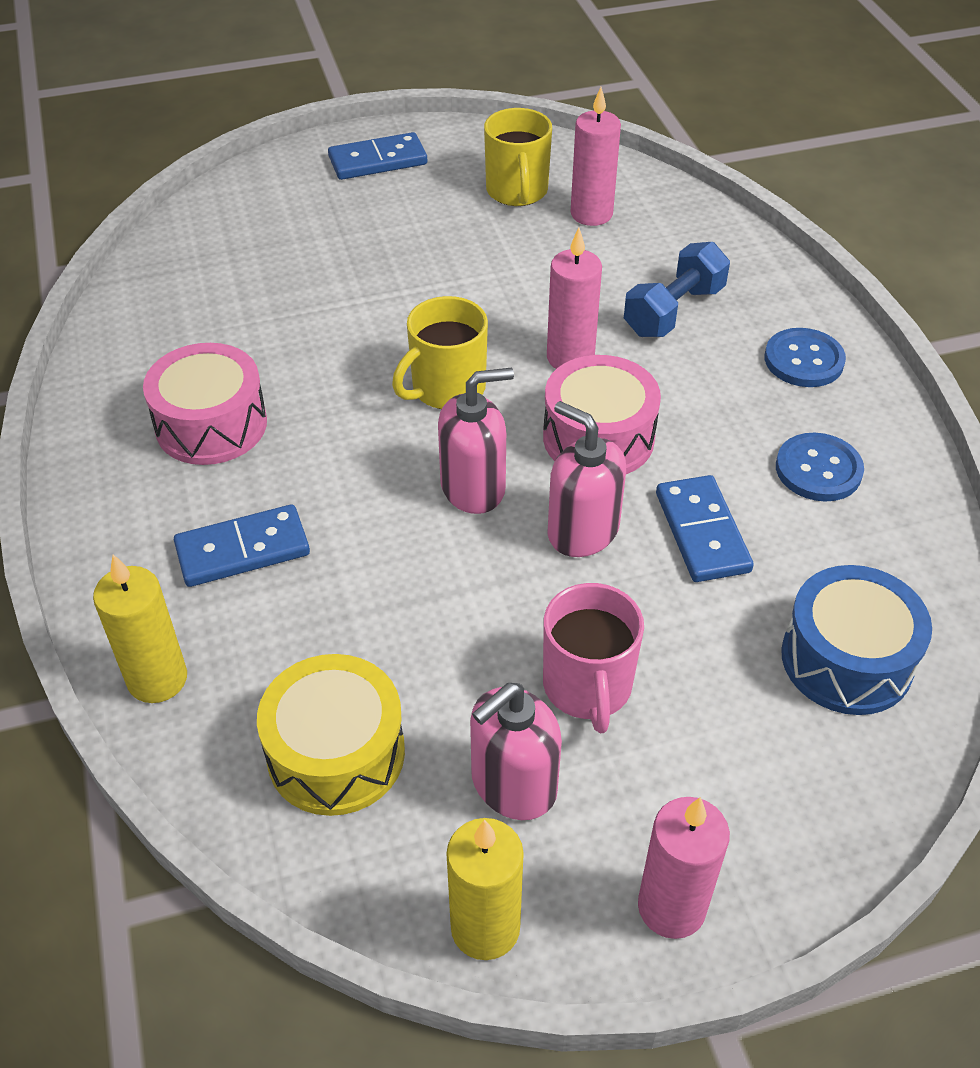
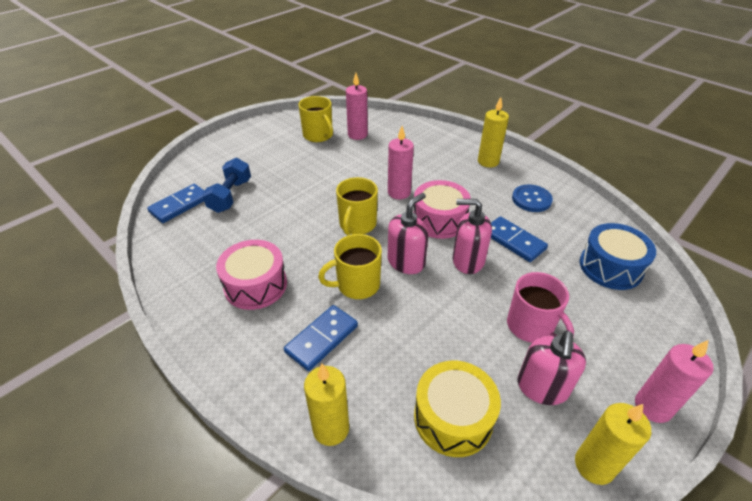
camera: 30 degrees left, 5 degrees down
blue domino [328,132,427,180] -> blue domino moved to [147,184,204,223]
blue dumbbell [624,242,730,337] -> blue dumbbell moved to [202,158,251,213]
blue button [765,328,846,387] -> yellow candle [478,97,509,167]
none -> yellow mug [318,234,382,299]

